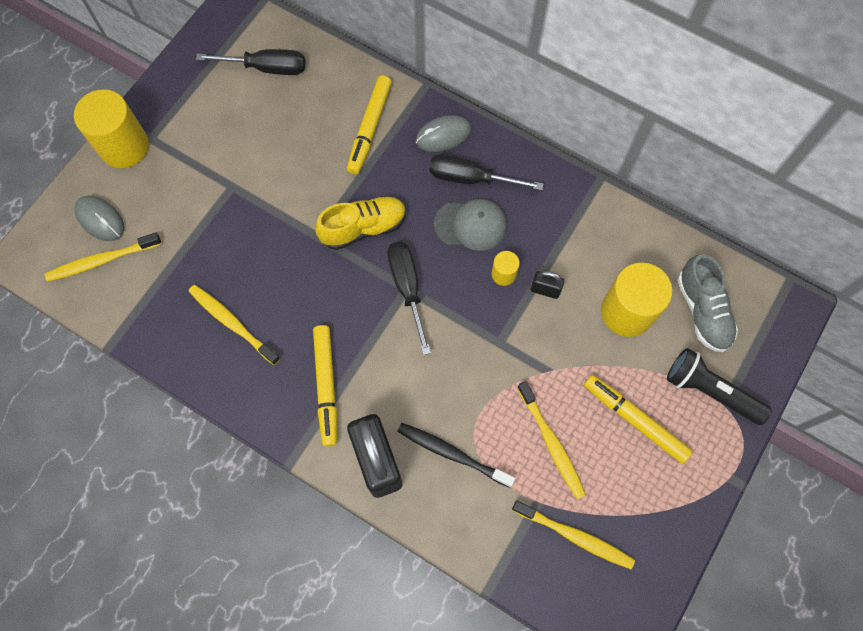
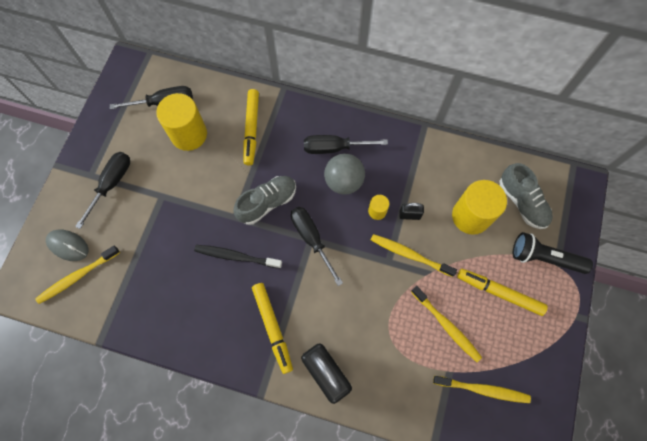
camera: 15 degrees left, 0 degrees up
yellow cylinder [74,89,149,168] -> yellow cylinder moved to [156,93,207,151]
yellow toothbrush [188,285,280,365] -> yellow toothbrush moved to [371,234,457,277]
yellow shoe [315,196,406,250] -> grey shoe [234,176,296,225]
black toothbrush [397,423,515,488] -> black toothbrush moved to [194,245,282,269]
grey mouse [415,115,472,152] -> none
grey cap [434,199,507,251] -> grey ball [324,154,365,195]
none -> black screwdriver [75,152,130,229]

